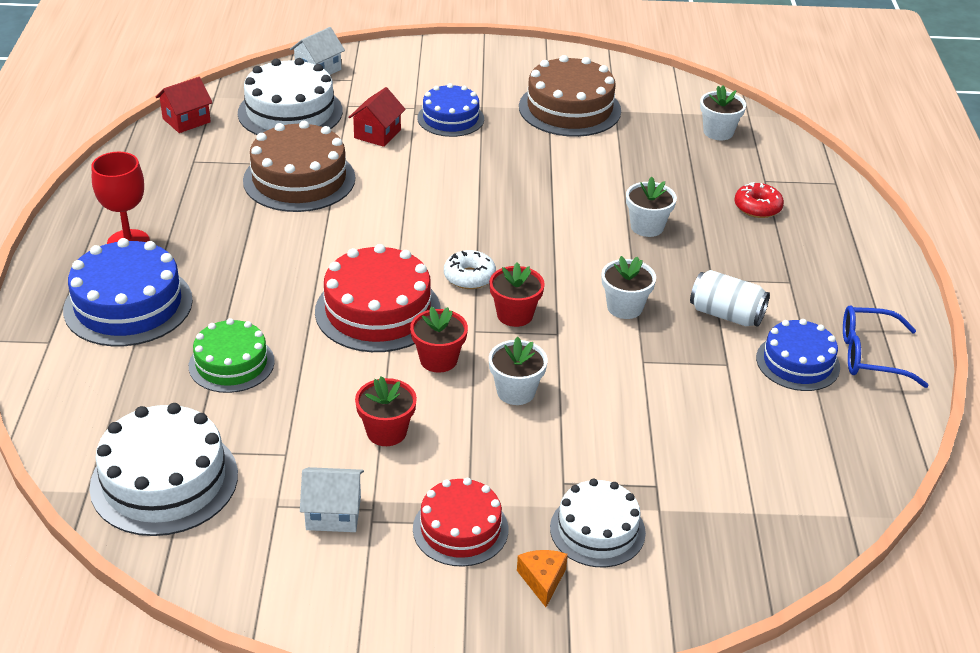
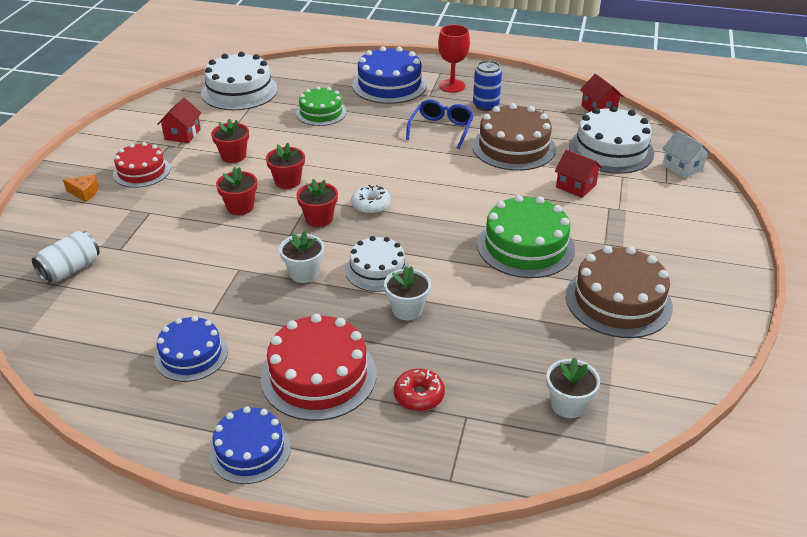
camera: 105 degrees right, 0 degrees up
white house [300,467,364,532] -> red house [157,98,202,143]
red cake [315,244,441,352] -> red cake moved to [261,314,376,421]
blue cake [417,83,484,137] -> blue cake moved to [209,406,291,484]
white flower pot [489,337,548,405] -> red flower pot [216,167,257,215]
white cake [550,479,646,567] -> white cake moved to [345,236,409,292]
white can [690,270,770,327] -> white can moved to [32,231,100,284]
blue glasses [843,305,929,388] -> blue glasses moved to [406,99,474,149]
none -> blue can [473,60,502,111]
none -> green cake [477,195,575,278]

